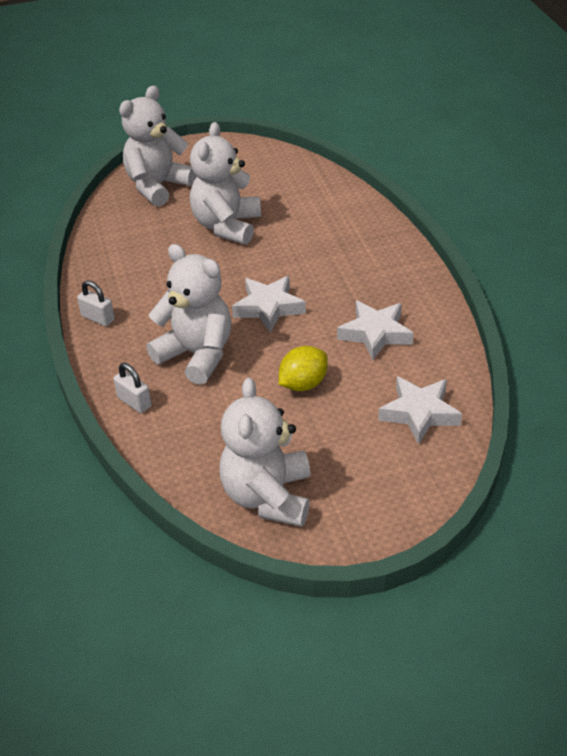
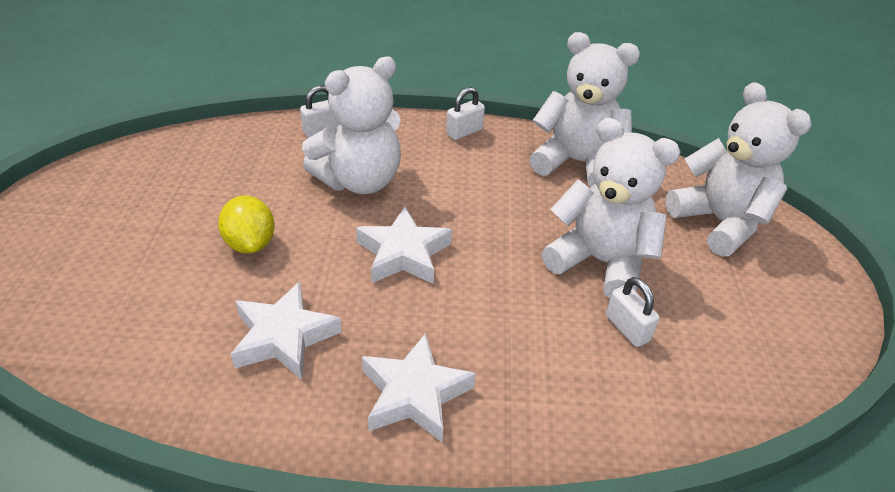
camera: 105 degrees right, 0 degrees up
white teddy bear [219,377,310,527] -> white teddy bear moved to [529,32,640,187]
white star [378,376,462,445] -> white star moved to [362,333,476,442]
none -> white padlock [606,277,659,347]

